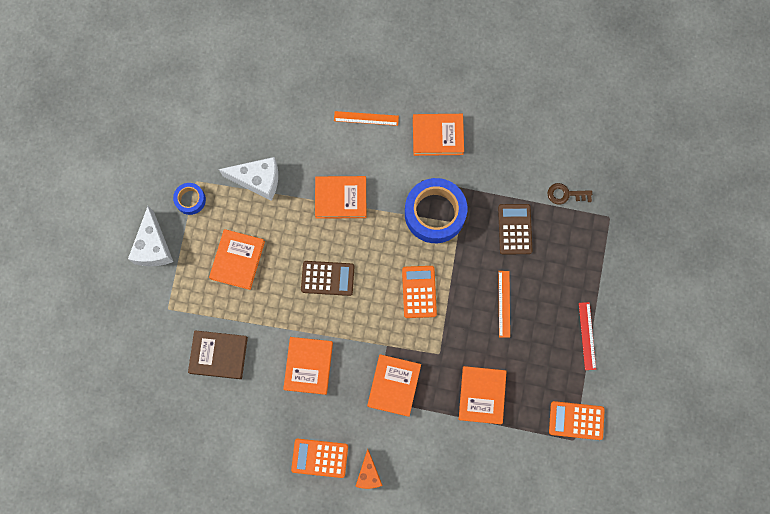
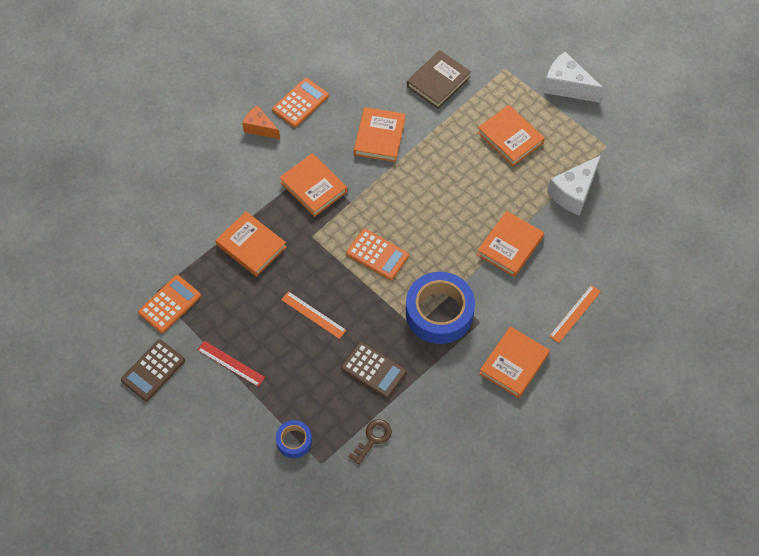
camera: 125 degrees right, 15 degrees down
blue tape [173,183,206,215] -> blue tape moved to [276,420,312,458]
orange book [283,337,333,395] -> orange book turned 60 degrees clockwise [354,107,405,162]
brown calculator [301,261,354,296] -> brown calculator moved to [121,339,185,401]

